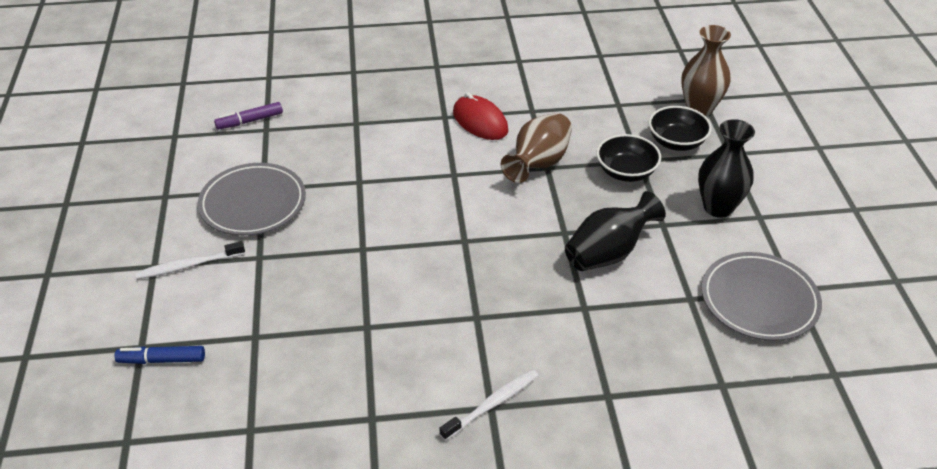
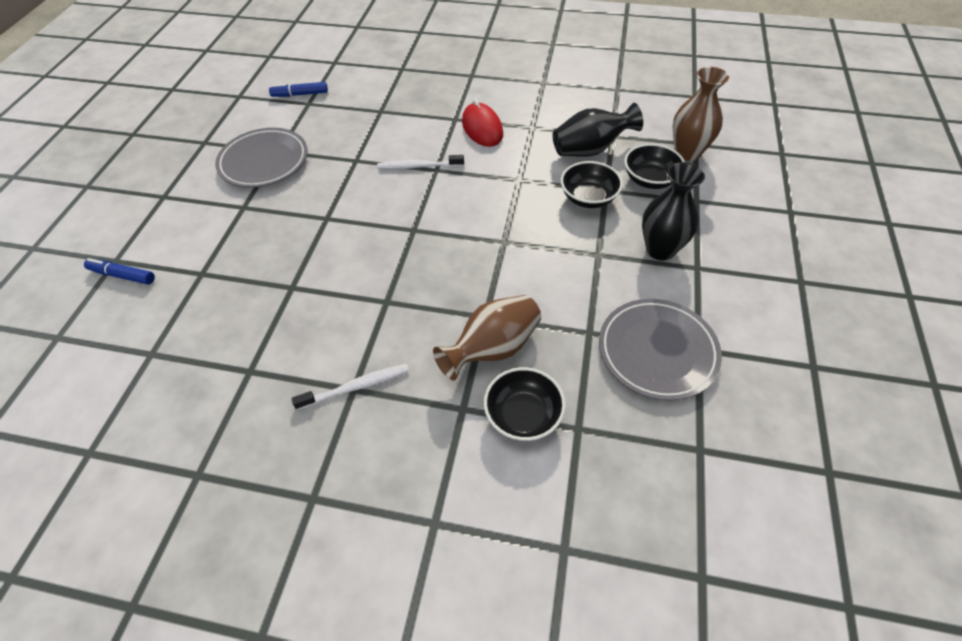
camera: 20 degrees right, 10 degrees up
white toothbrush [136,241,245,279] -> white toothbrush moved to [377,155,464,169]
purple marker [214,102,283,130] -> blue marker [269,82,328,97]
brown vase [500,113,572,183] -> brown vase moved to [433,295,541,381]
black vase [565,191,666,271] -> black vase moved to [552,103,643,157]
none -> black bowl [484,367,566,441]

